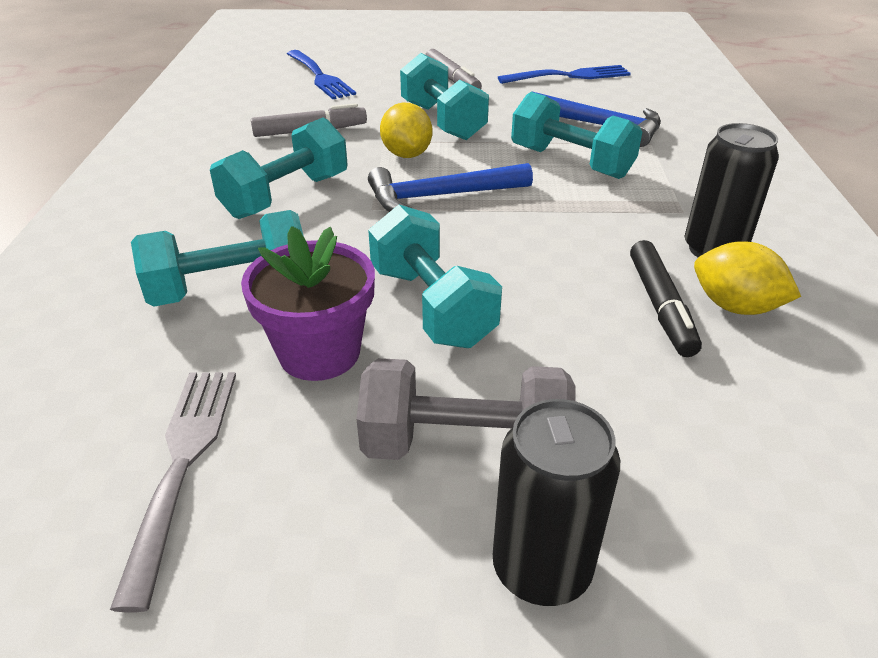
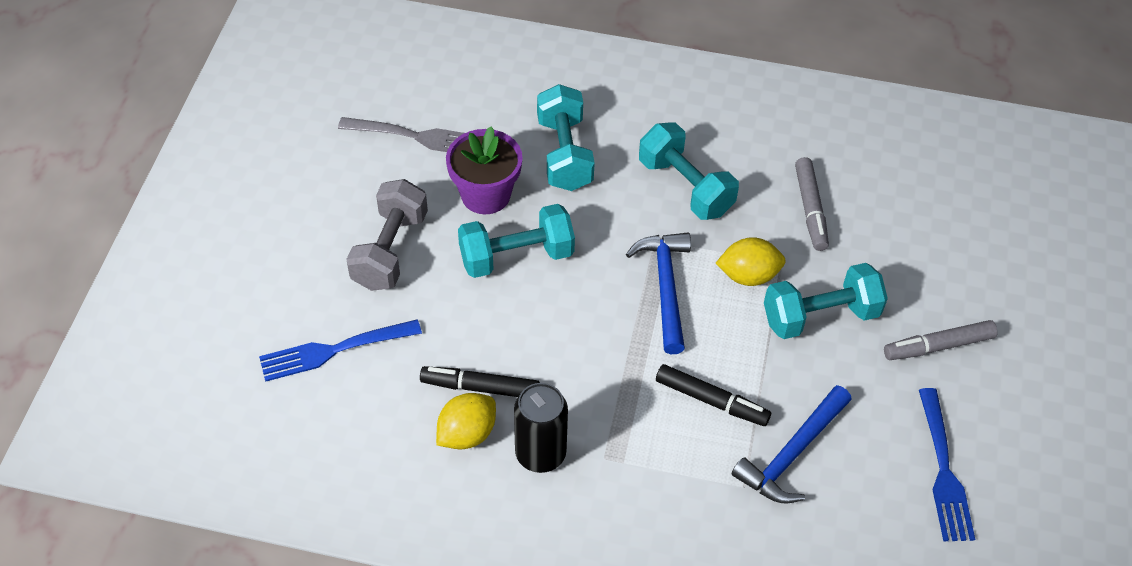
camera: 100 degrees right, 15 degrees up
blue fork [287,50,356,99] -> blue fork moved to [259,319,422,382]
black can [493,399,620,606] -> none
turquoise dumbbell [511,92,642,179] -> black marker [656,364,771,426]

